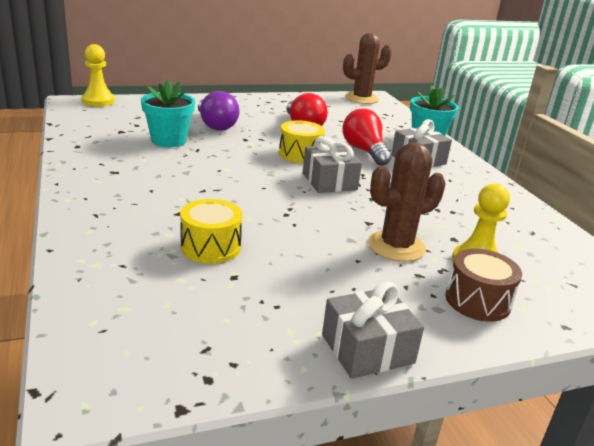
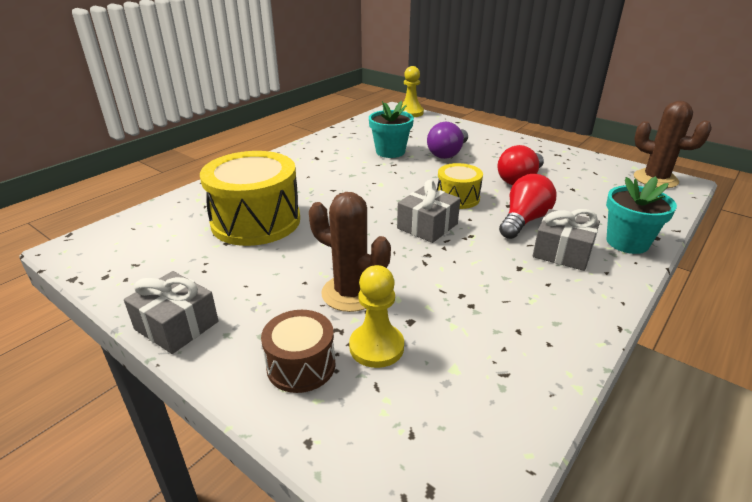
camera: 60 degrees right, 5 degrees up
yellow drum [180,199,242,264] -> yellow drum [200,151,300,246], size x1.87

